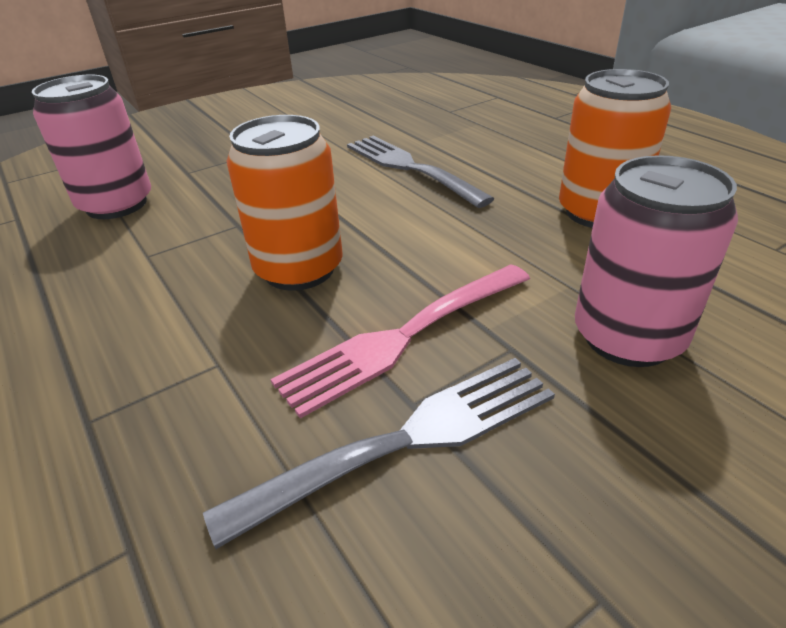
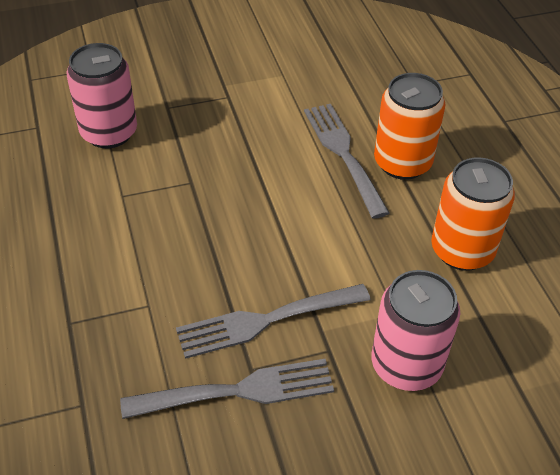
camera: 15 degrees right, 10 degrees up
orange can [226,115,343,291] -> orange can moved to [374,73,445,180]
pink fork [270,264,530,419] -> grey fork [176,284,371,359]

